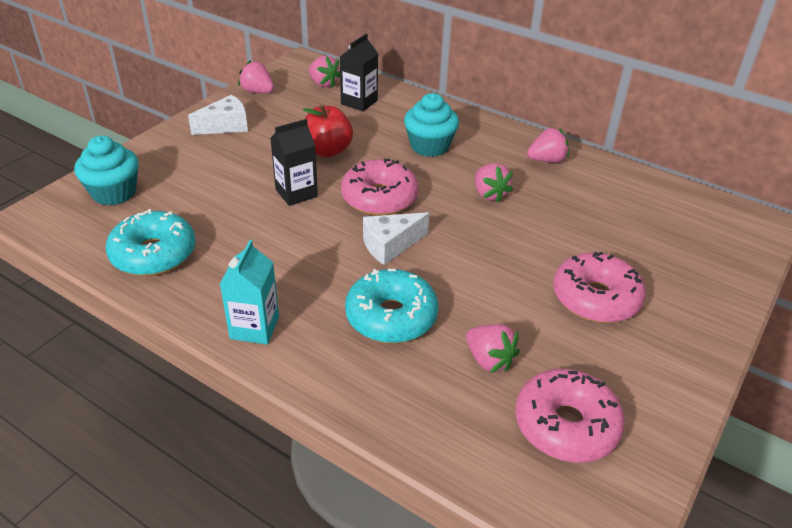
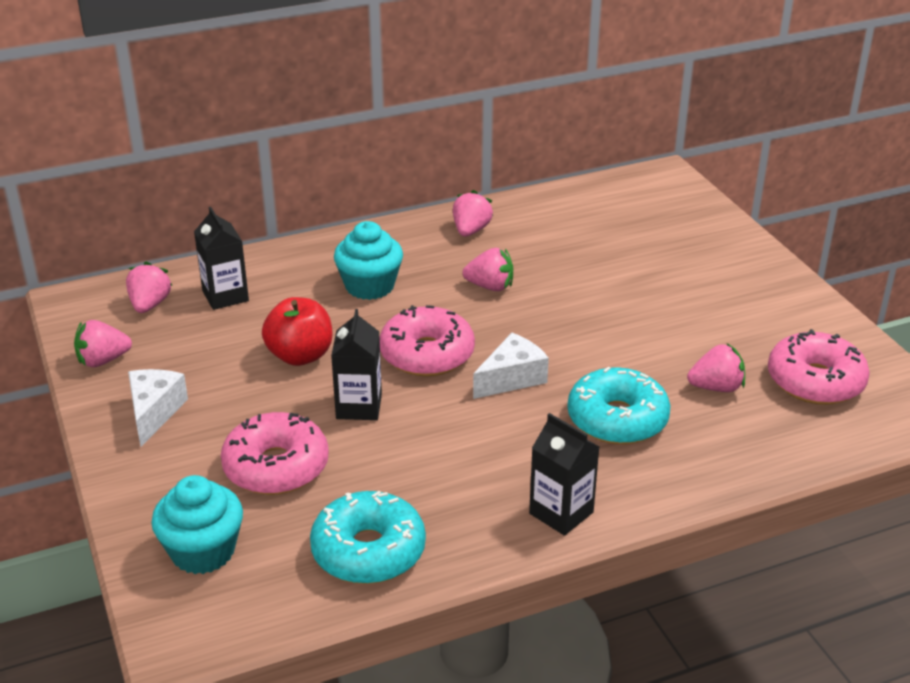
camera: 55 degrees left, 5 degrees down
turquoise carton [220,240,279,345] -> black carton [529,413,599,536]
pink strawberry [309,55,340,88] -> pink strawberry turned 75 degrees counterclockwise [126,262,173,313]
white cheese [363,212,429,265] -> white cheese turned 135 degrees counterclockwise [473,333,549,399]
pink donut [553,251,646,323] -> pink donut moved to [221,412,329,495]

